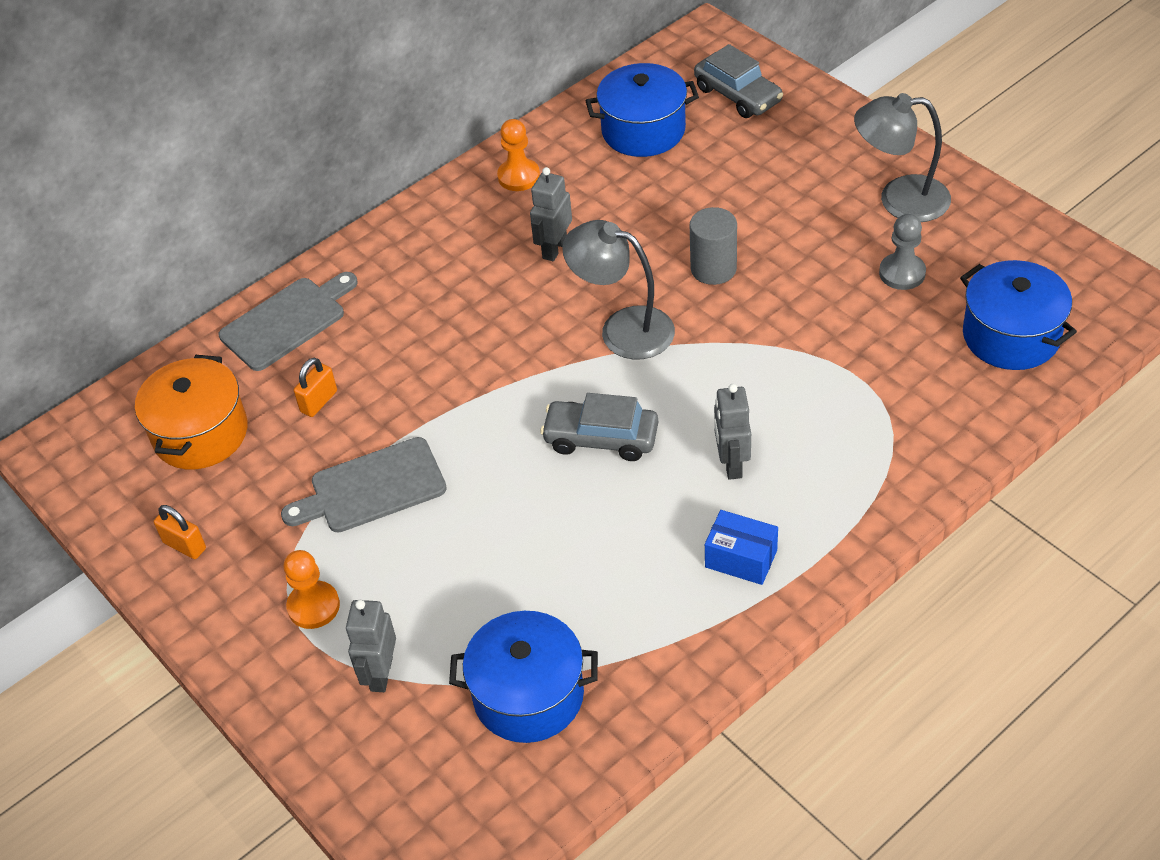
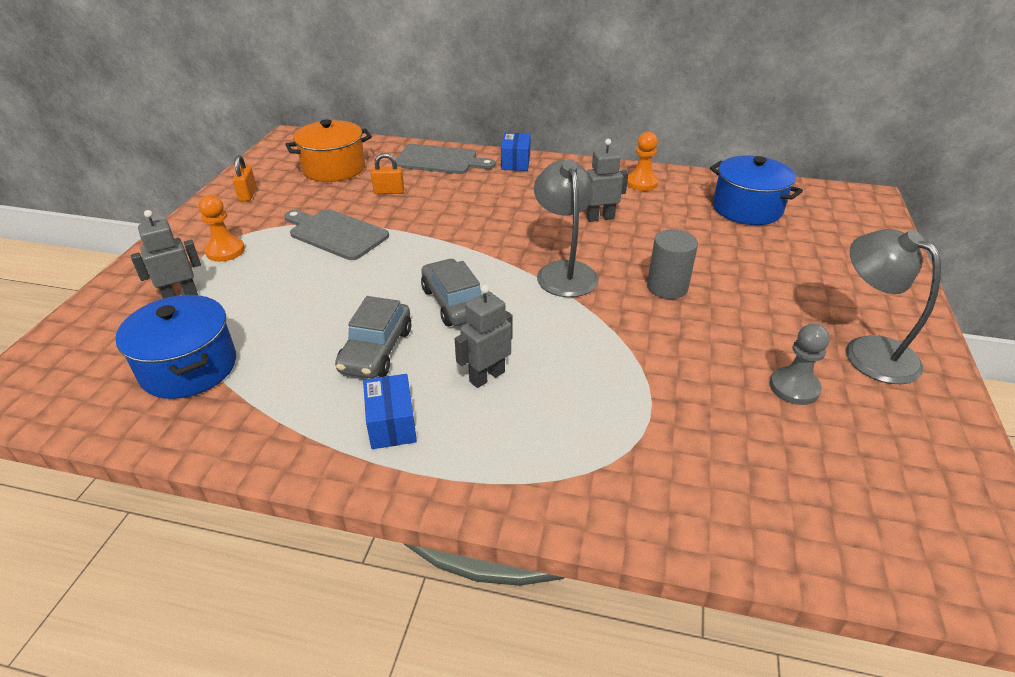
camera: 50 degrees right, 10 degrees down
grey car [694,44,783,118] -> grey car moved to [335,296,412,379]
blue pot [960,260,1077,370] -> none
none -> blue box [501,133,531,171]

